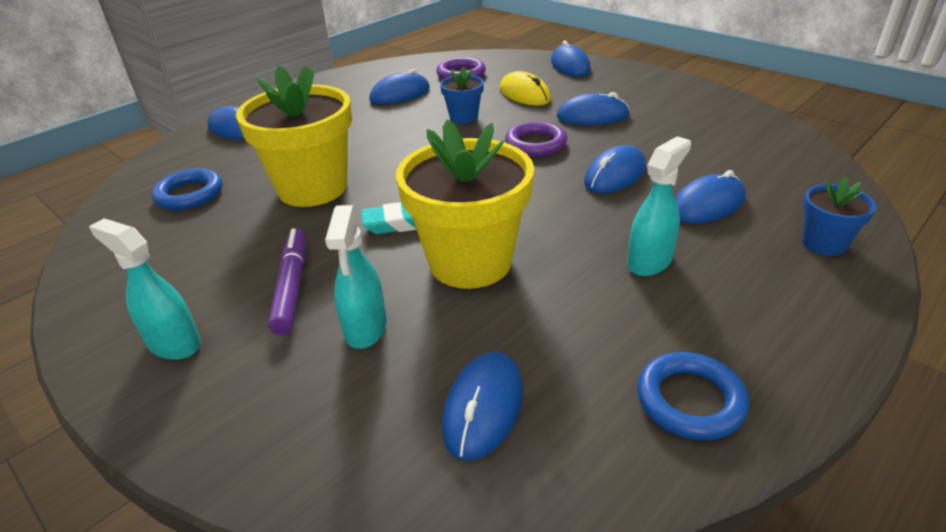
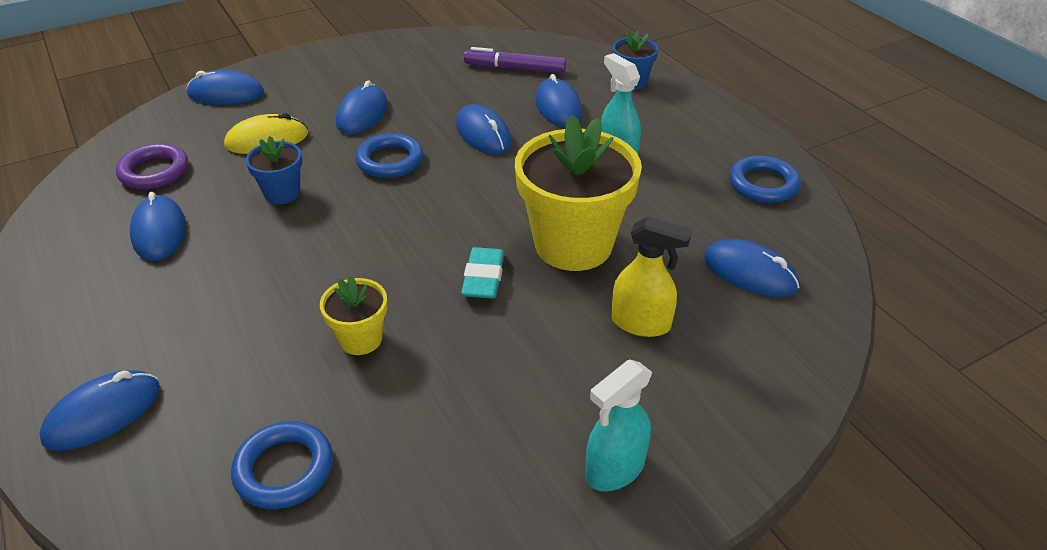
camera: 75 degrees left, 5 degrees up
yellow flower pot [236,65,352,207] -> yellow flower pot [320,275,387,355], size x0.49
purple marker [268,228,306,335] -> purple marker moved to [464,47,566,73]
turquoise spray bottle [325,205,387,349] -> yellow spray bottle [612,216,692,337]
purple ring [505,121,567,157] -> blue ring [355,133,423,178]

